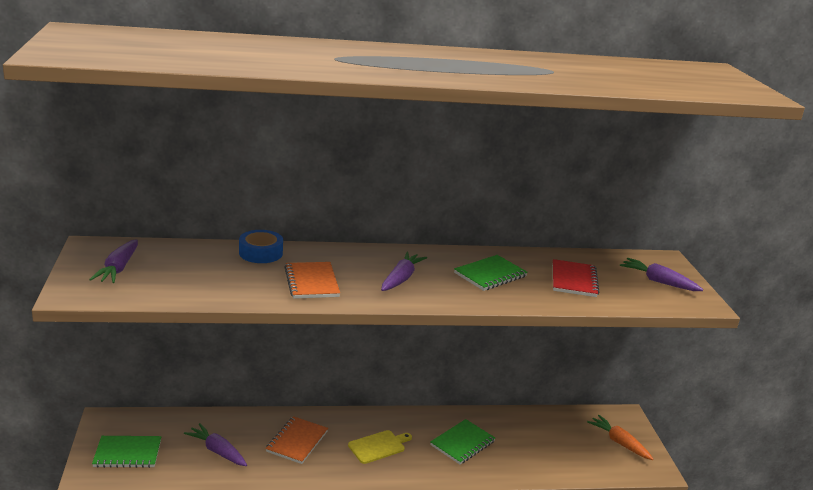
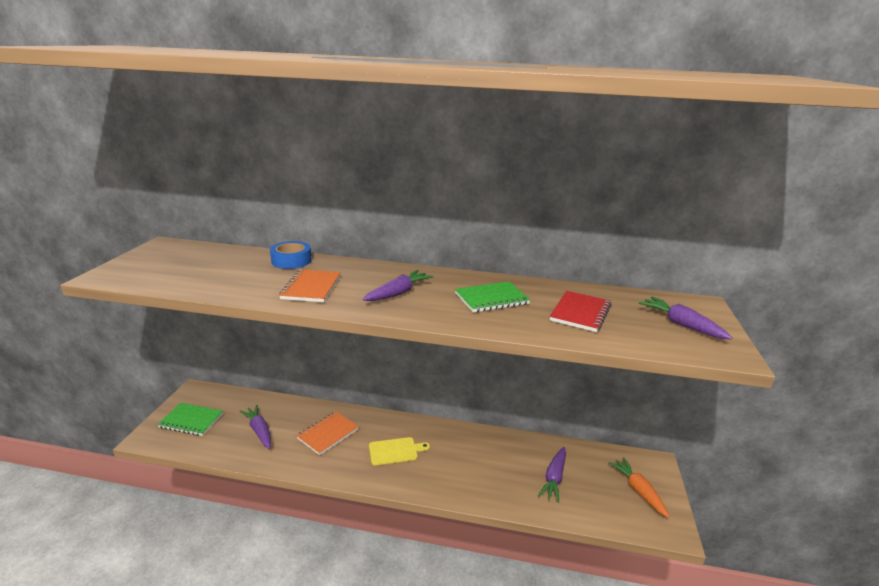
camera: 20 degrees right, 0 degrees up
purple carrot [89,239,138,283] -> purple carrot moved to [538,447,566,503]
green notebook [430,419,495,464] -> none

